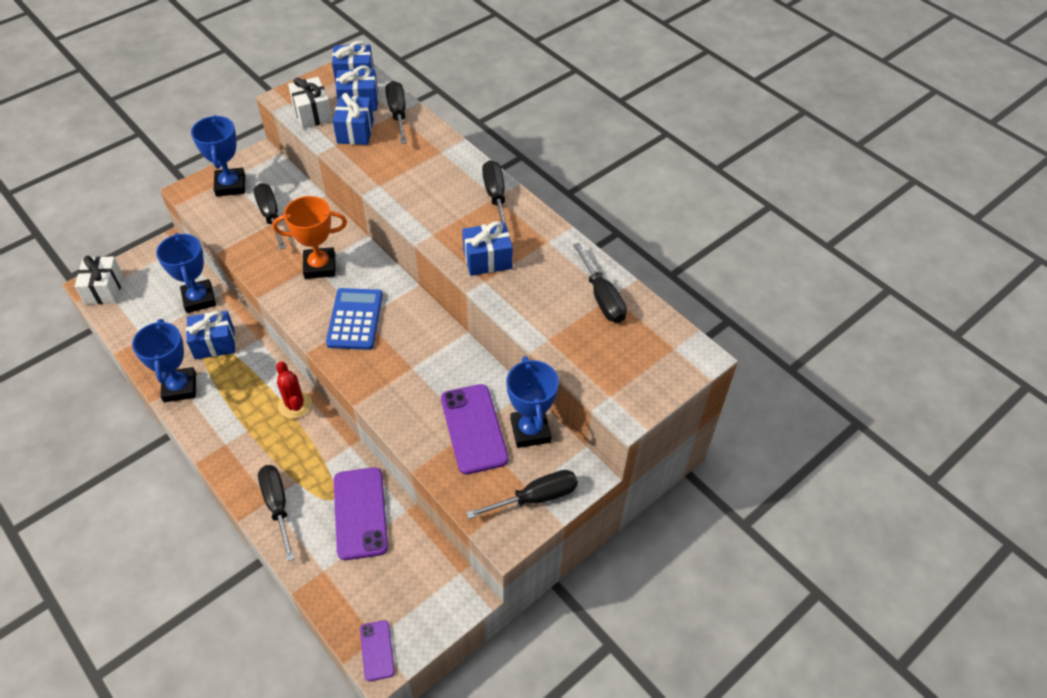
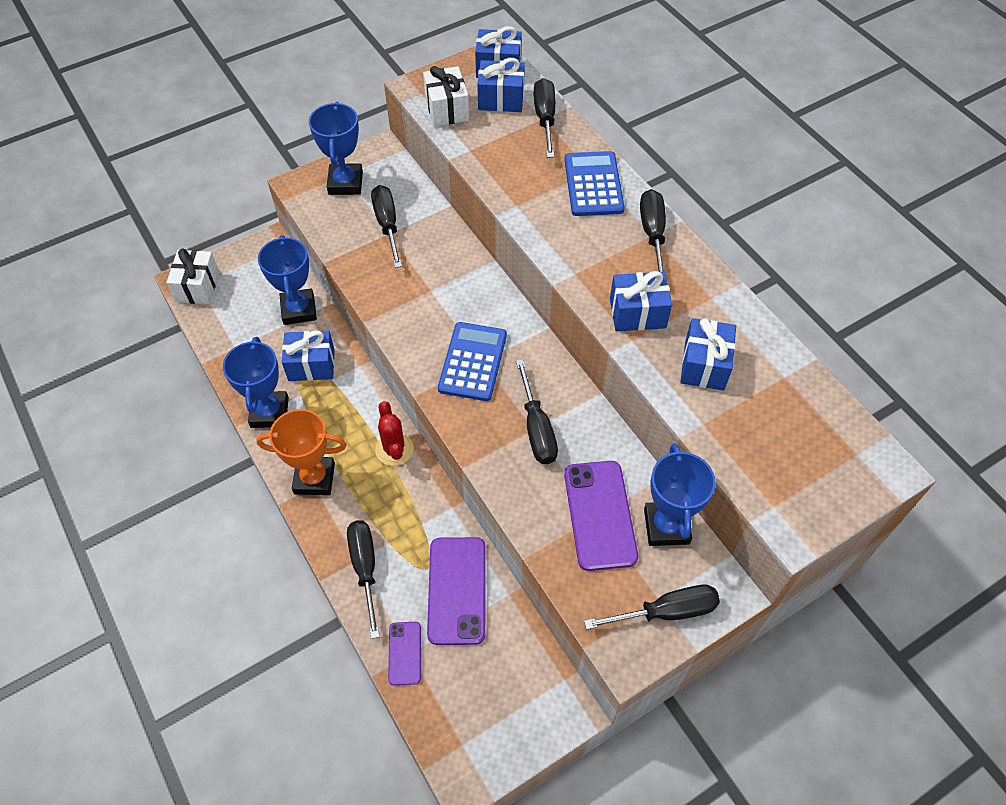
camera: 10 degrees right, 5 degrees up
orange trophy [272,196,347,279] -> orange trophy moved to [256,409,346,495]
blue gift [333,93,374,145] -> blue gift moved to [680,318,736,391]
purple phone [360,620,395,681] -> purple phone moved to [388,622,421,685]
black screwdriver [573,243,627,323] -> black screwdriver moved to [516,359,558,464]
none -> blue calculator [564,151,625,216]

